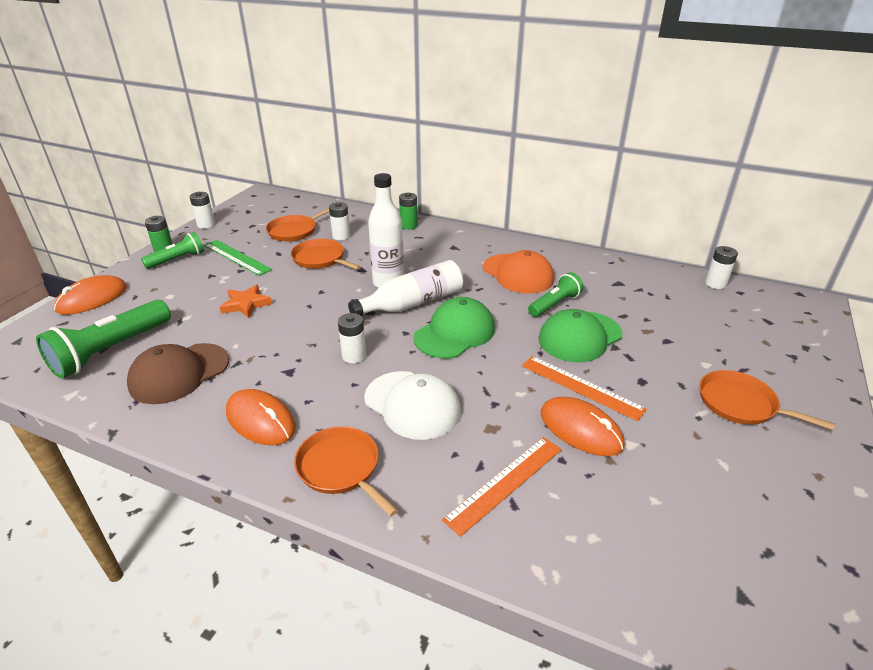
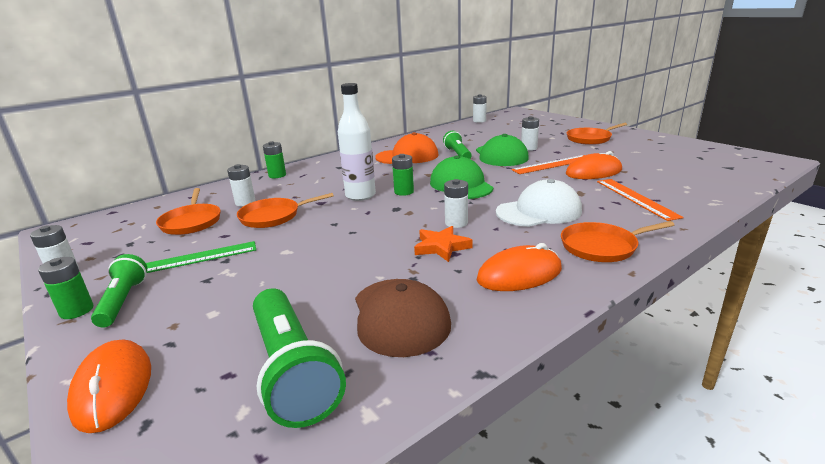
camera: 60 degrees left, 10 degrees down
orange star [220,285,272,318] -> orange star moved to [414,226,473,262]
white bottle [348,260,464,316] -> green battery [392,154,414,196]
none -> white battery [521,116,539,151]

